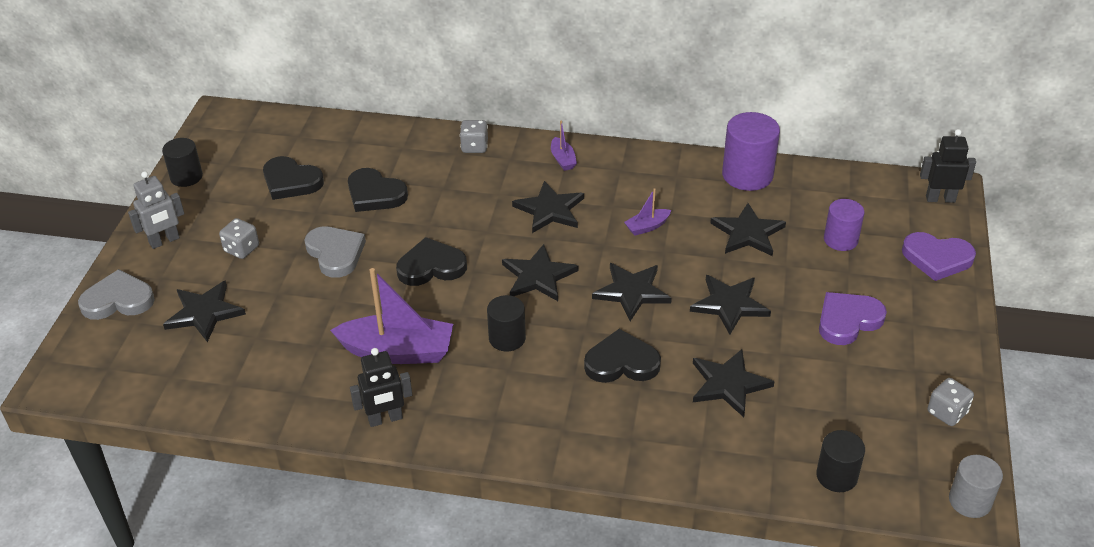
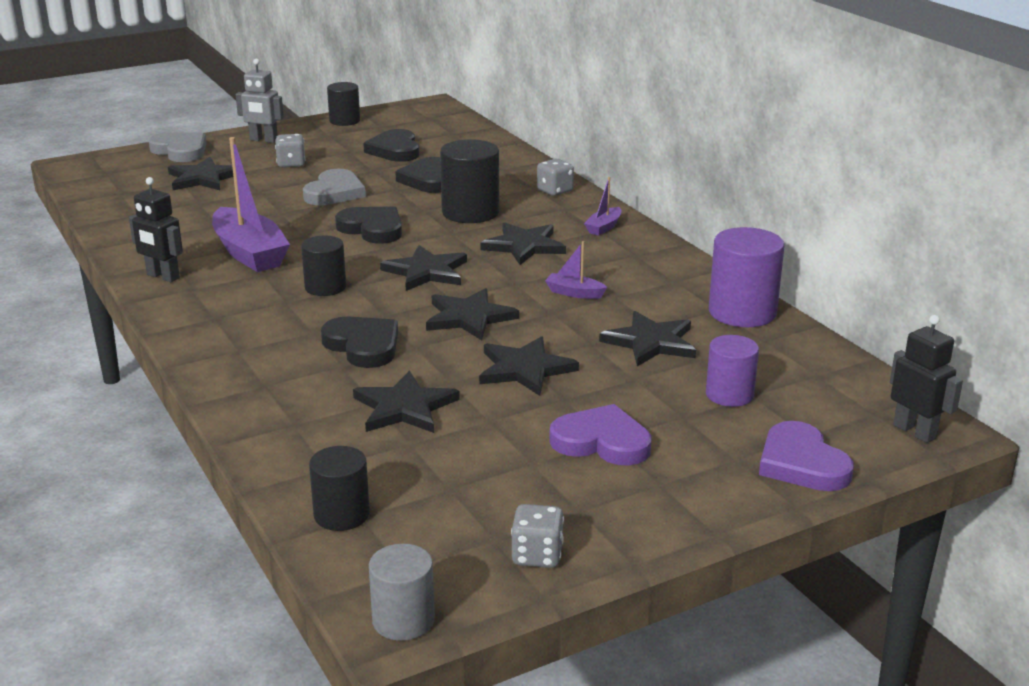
camera: 50 degrees right, 15 degrees down
none -> black cylinder [440,139,499,223]

